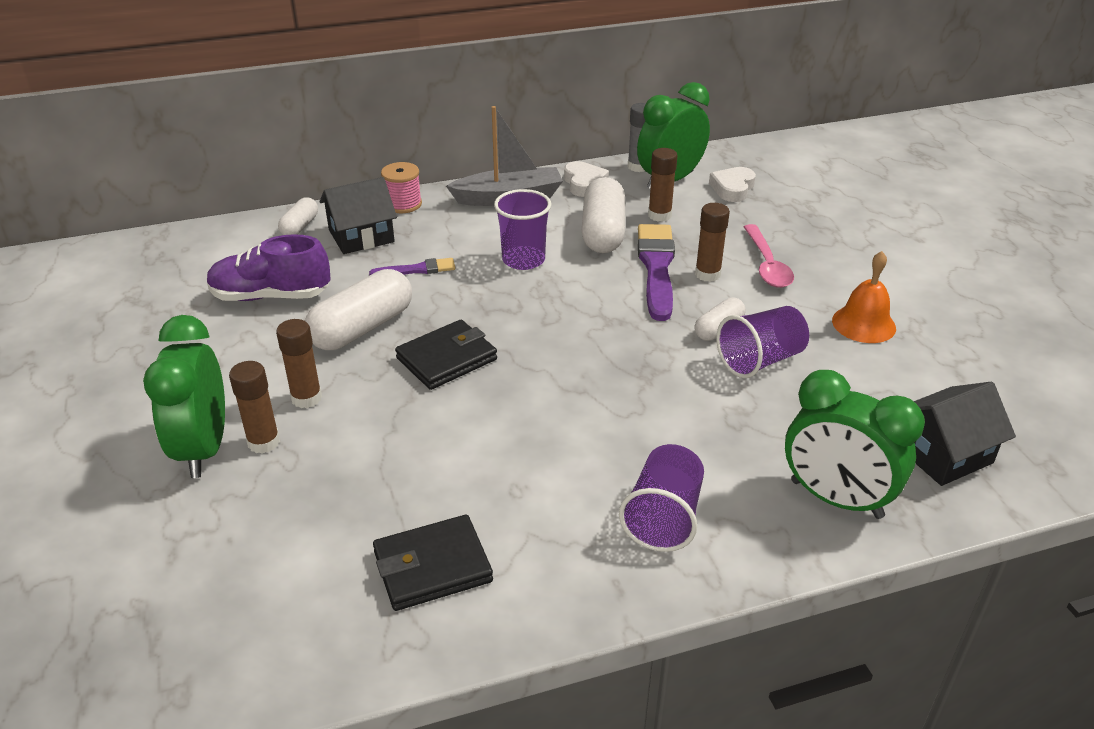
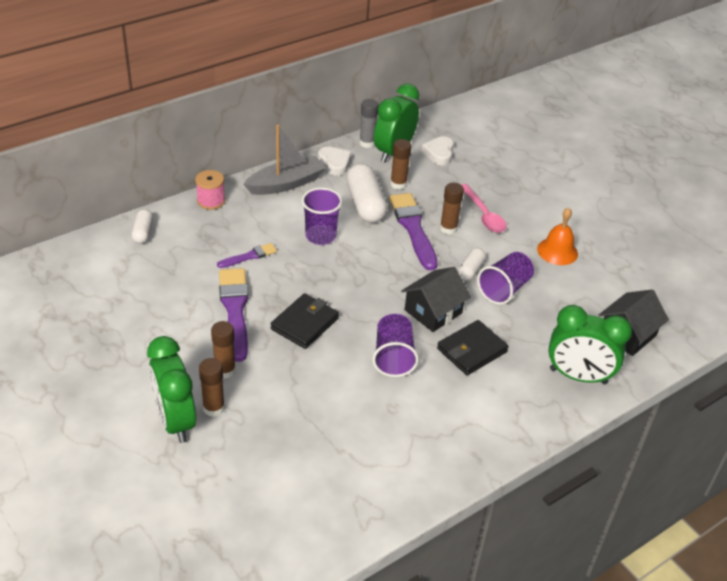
camera: 20 degrees left, 5 degrees up
purple shoe [207,234,331,301] -> none
white capsule [305,269,412,350] -> purple brush [219,268,248,362]
black house [320,177,397,254] -> black house moved to [401,267,471,332]
black wallet [373,515,493,611] -> black wallet moved to [437,320,509,375]
purple cup [619,444,704,552] -> purple cup moved to [372,314,419,377]

